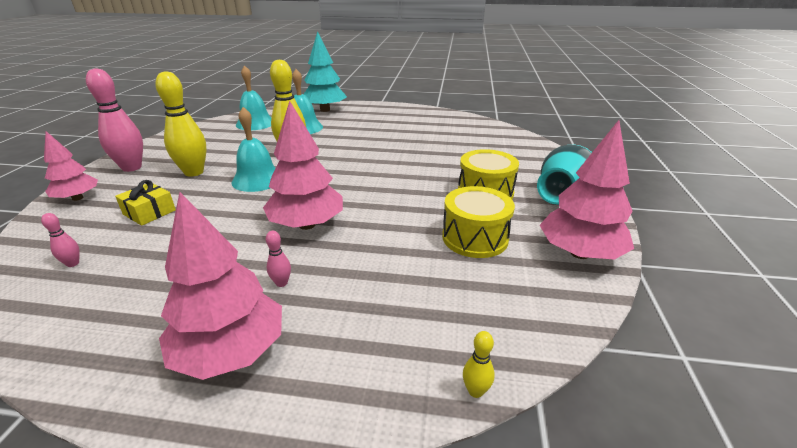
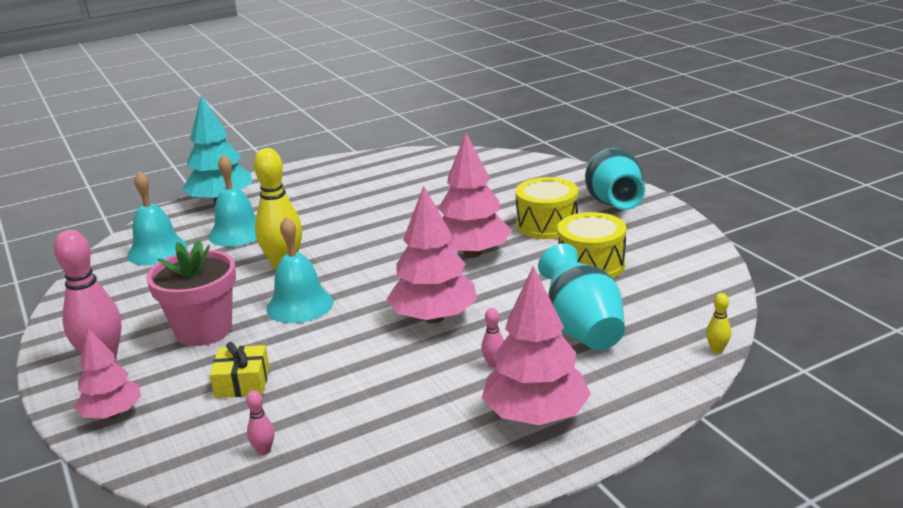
camera: 35 degrees left, 5 degrees down
yellow bowling pin [155,71,206,177] -> pink flower pot [146,240,236,346]
pink tree [540,120,634,260] -> pink tree moved to [438,132,512,258]
none -> turquoise vase [538,244,625,350]

